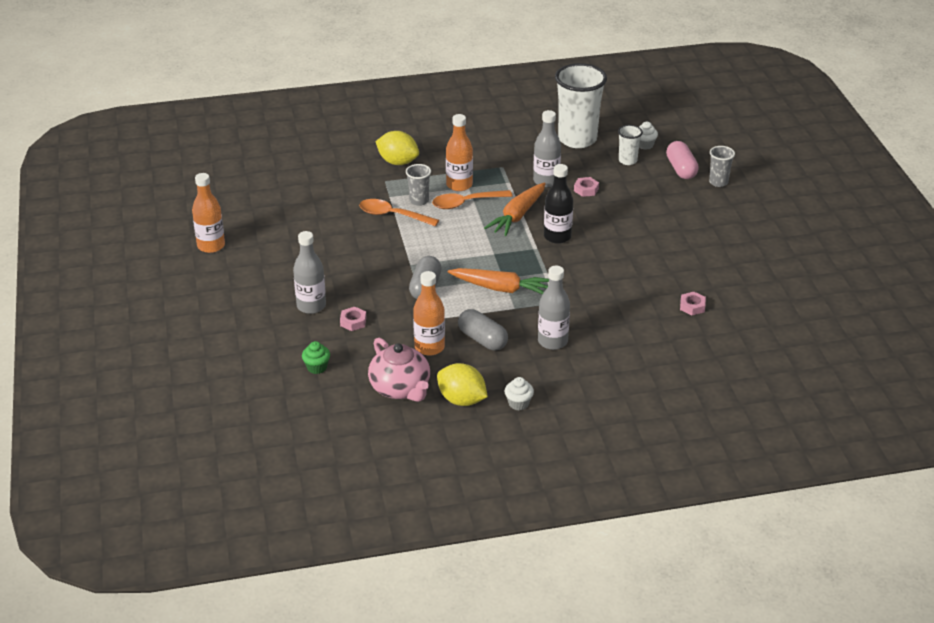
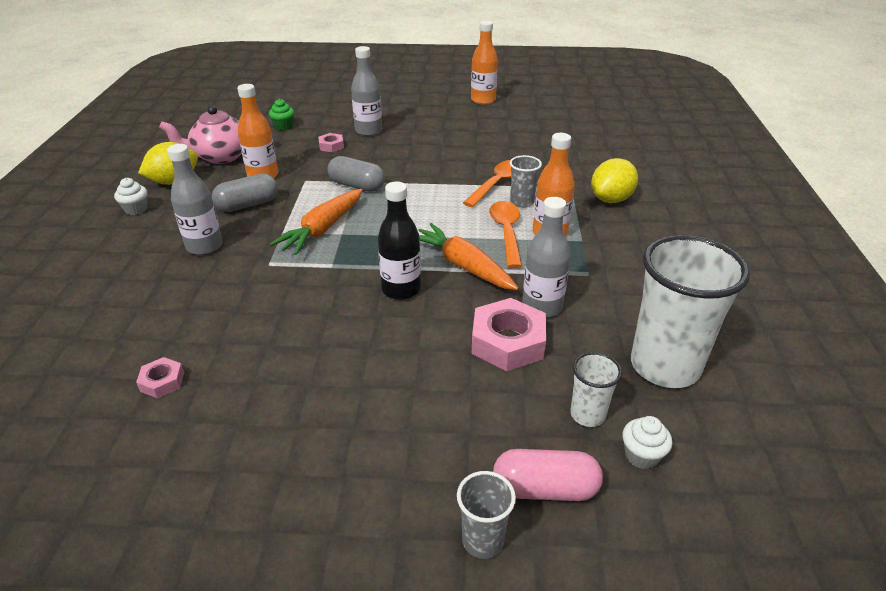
camera: 105 degrees right, 0 degrees up
pink nut [574,177,599,197] -> pink nut [472,298,546,371], size x1.97

